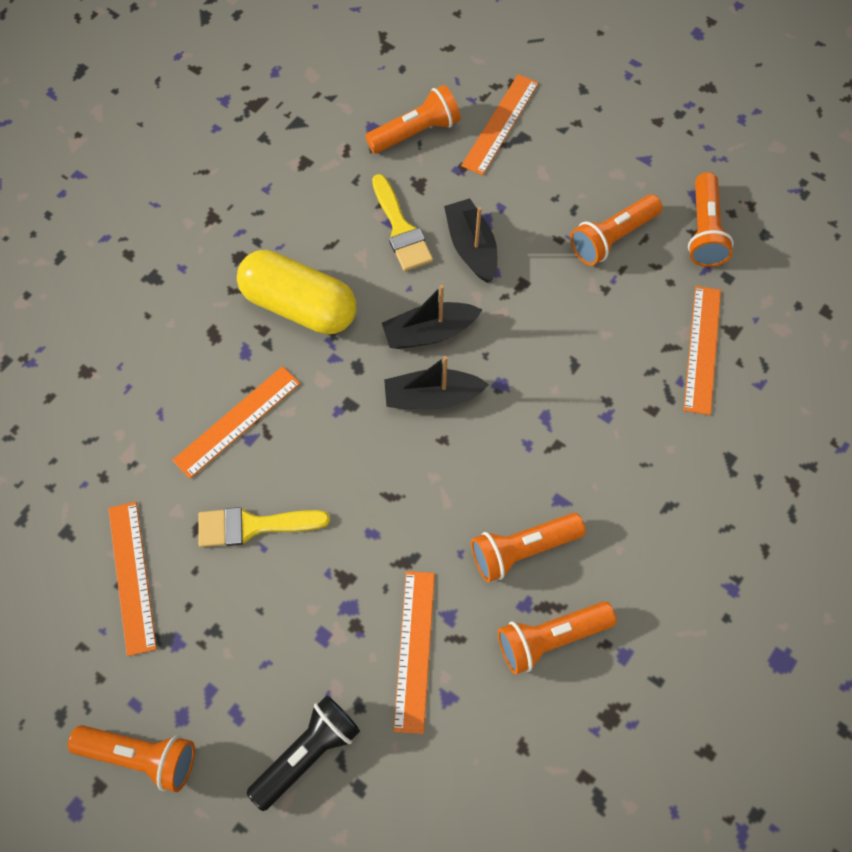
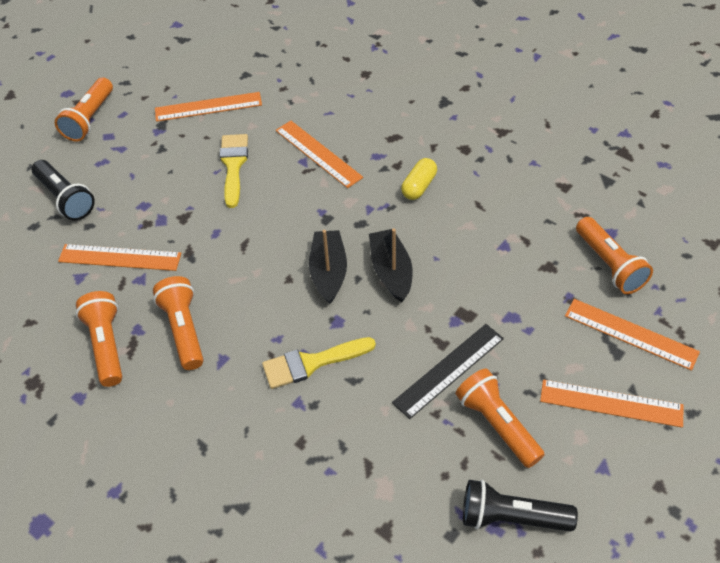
camera: 95 degrees right, 15 degrees down
yellow capsule [237,250,356,334] -> yellow capsule [401,158,437,200], size x0.50
yellow brush [372,174,433,271] -> yellow brush moved to [262,337,376,389]
black boat [444,198,497,283] -> none
orange ruler [684,286,721,415] -> orange ruler moved to [540,379,684,428]
orange flashlight [688,172,734,267] -> black flashlight [463,480,578,531]
none -> black ruler [392,324,504,419]

